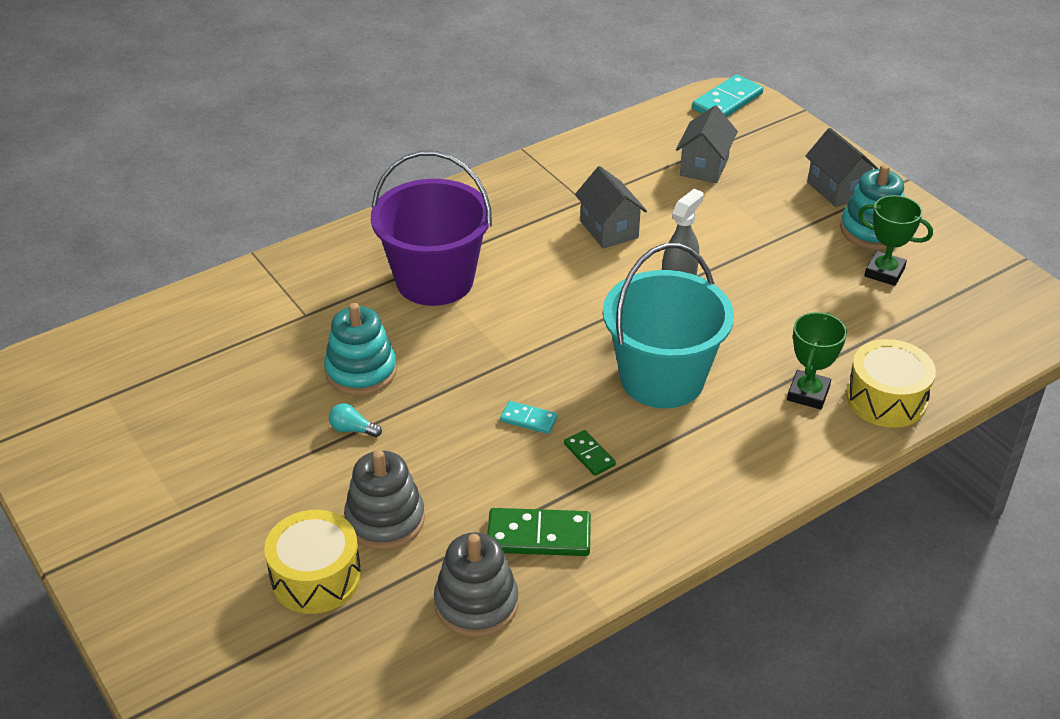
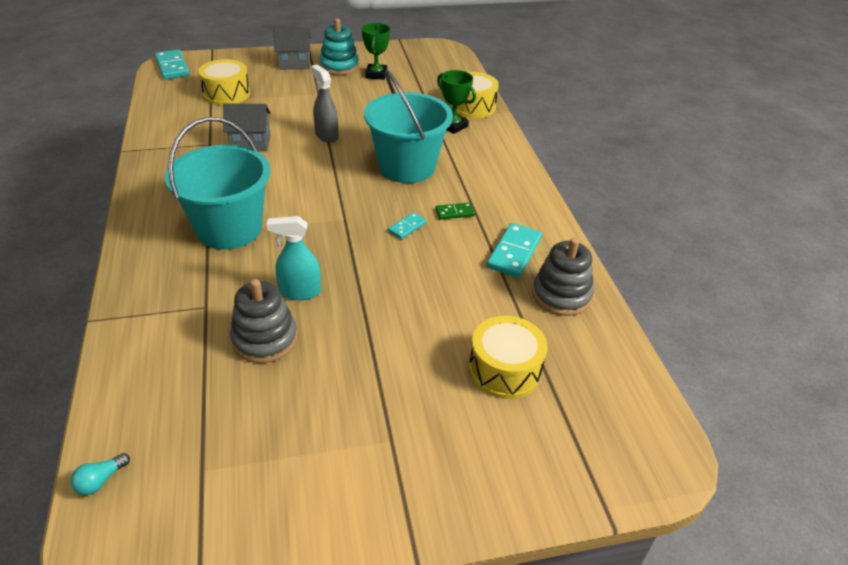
camera: 70 degrees left, 0 degrees up
turquoise stacking toy [324,303,397,396] -> turquoise spray bottle [266,216,321,300]
turquoise light bulb [329,403,382,437] -> turquoise light bulb moved to [70,453,130,495]
grey stacking toy [344,450,425,550] -> grey stacking toy moved to [230,279,298,363]
purple bucket [371,151,492,306] -> turquoise bucket [165,117,270,250]
green domino [487,508,591,556] -> turquoise domino [487,223,542,278]
grey house [676,106,738,183] -> yellow drum [198,59,250,105]
green trophy [858,195,933,286] -> green trophy turned 45 degrees counterclockwise [362,23,390,80]

